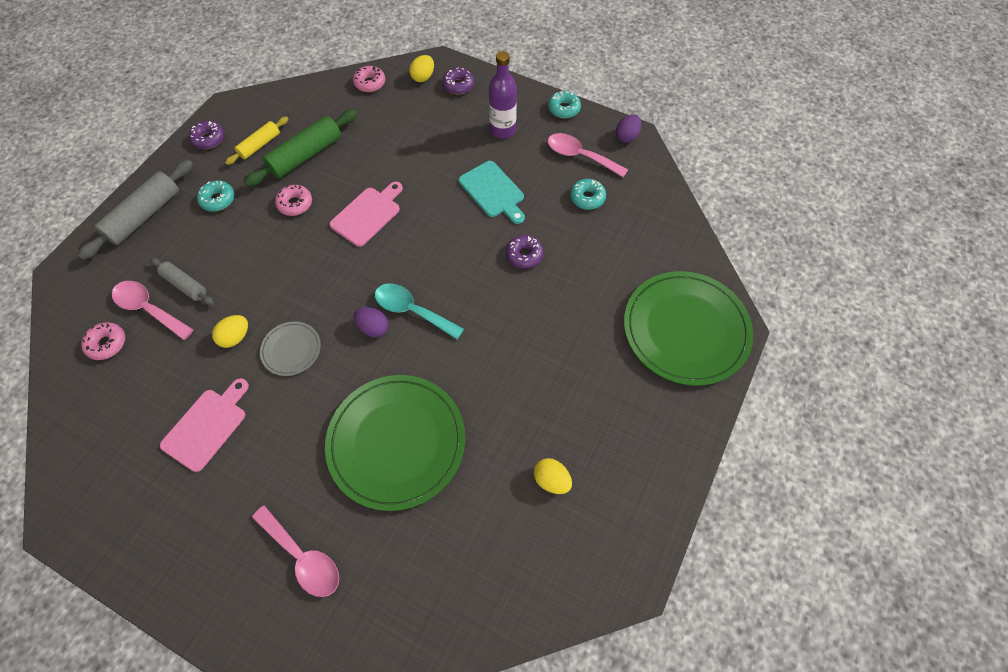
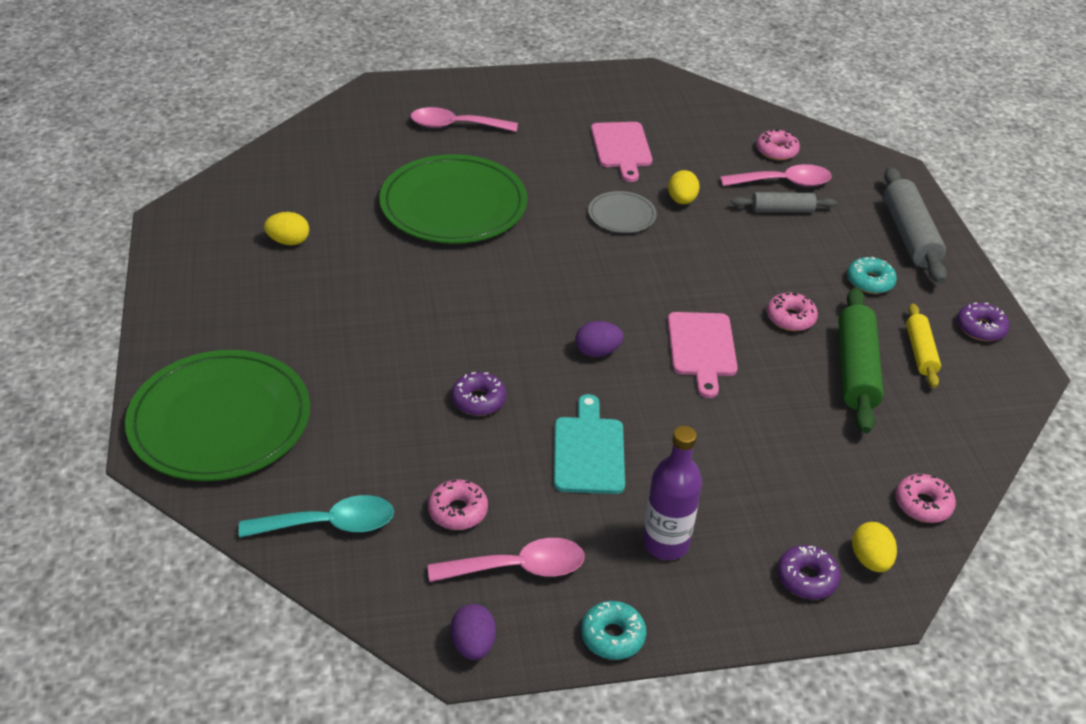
camera: 140 degrees right, 20 degrees down
purple egg [354,307,389,337] -> purple egg moved to [576,321,623,357]
turquoise spoon [375,283,464,339] -> turquoise spoon moved to [239,495,394,538]
turquoise cutting board [459,161,525,224] -> turquoise cutting board turned 75 degrees clockwise [554,394,625,494]
turquoise donut [570,179,606,210] -> pink donut [428,480,488,530]

